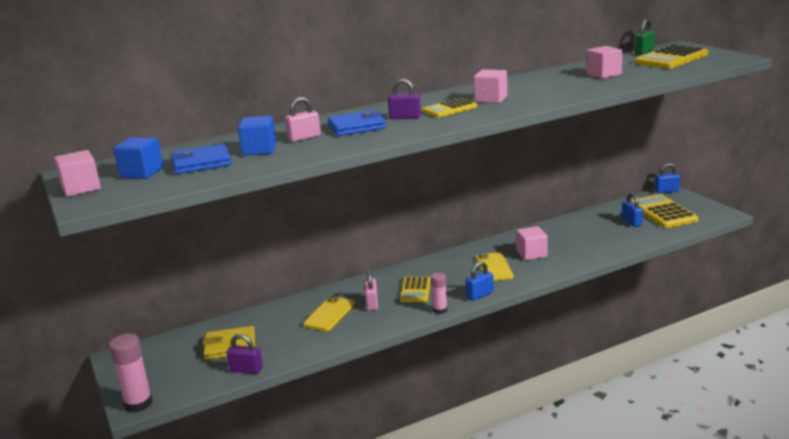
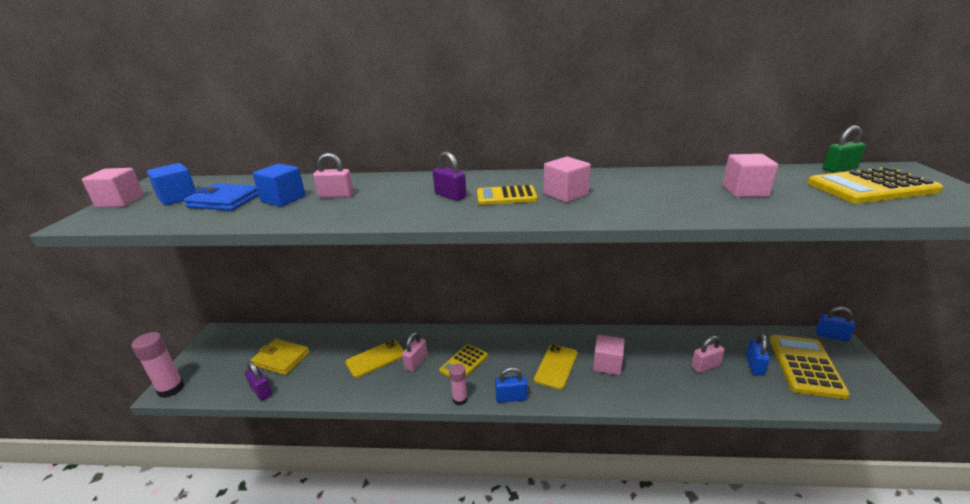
camera: 30 degrees right, 5 degrees up
blue wallet [328,110,386,136] -> none
none -> pink padlock [691,336,725,373]

